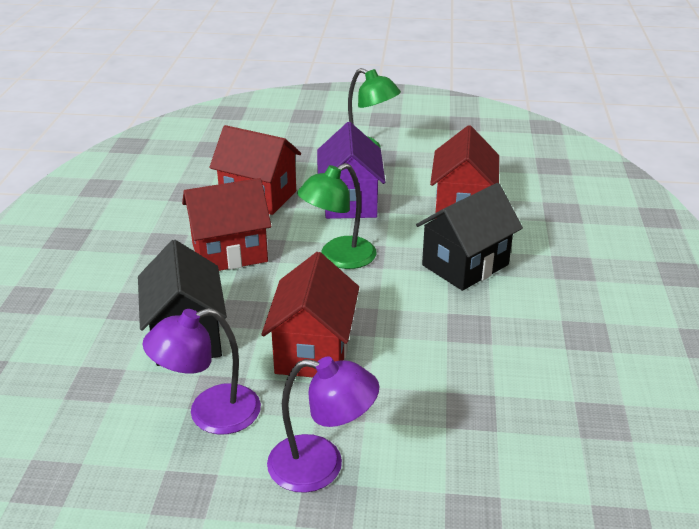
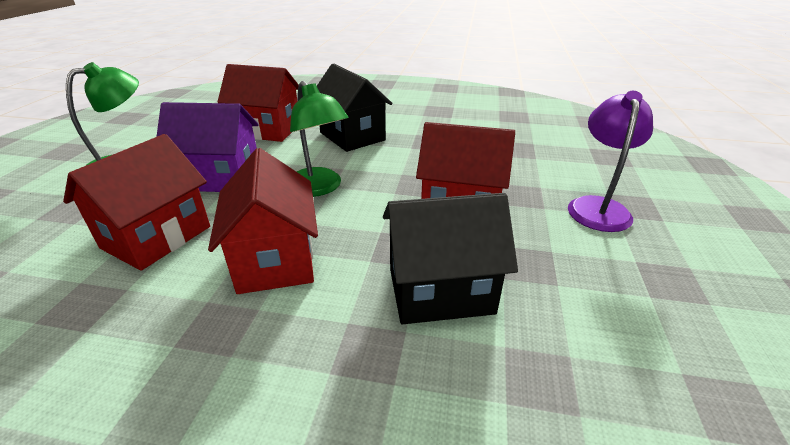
camera: 85 degrees left, 0 degrees up
purple lamp [142,308,261,435] -> none

